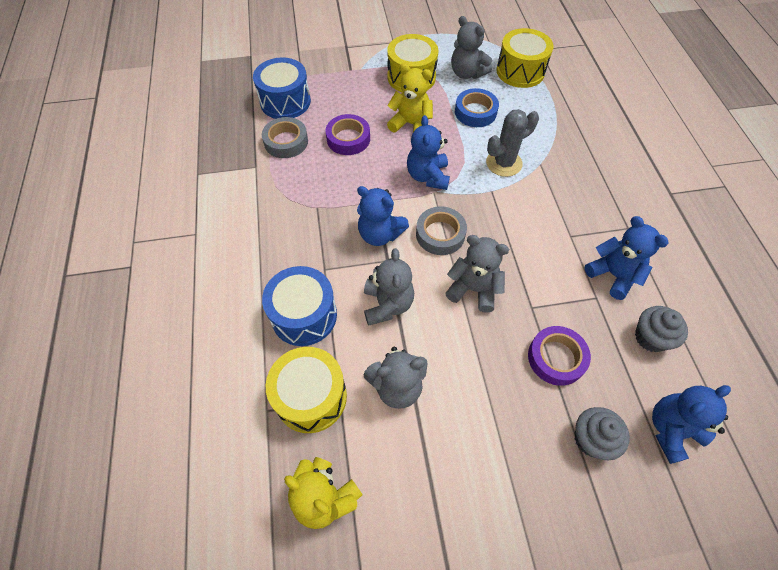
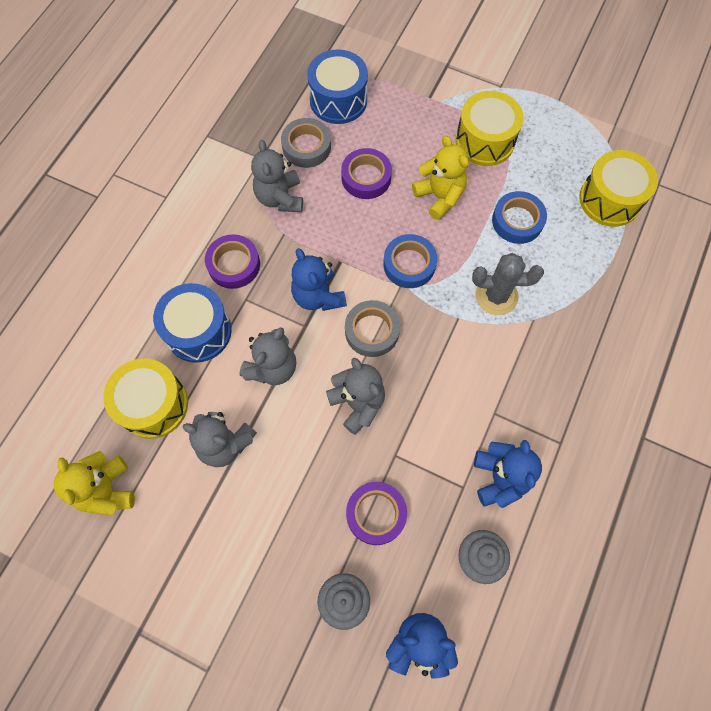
camera: 35 degrees right, 10 degrees up
blue teddy bear [407,115,450,190] -> blue tape [383,234,437,288]
grey teddy bear [451,16,492,79] -> grey teddy bear moved to [251,140,303,212]
none -> purple tape [205,234,260,289]

